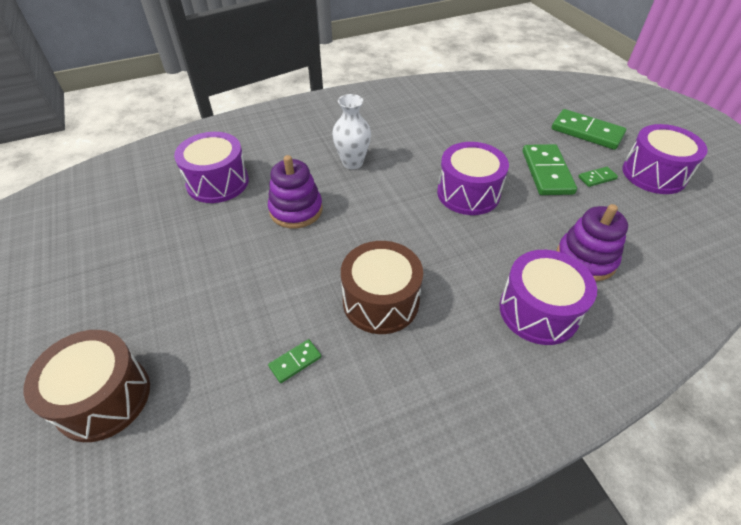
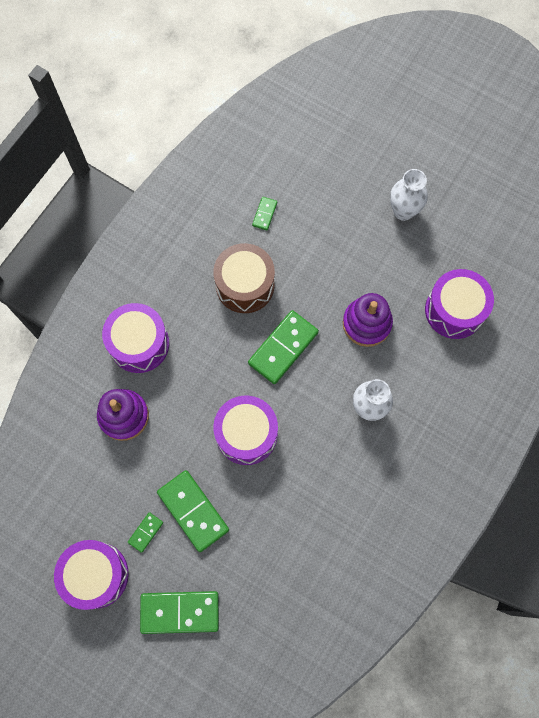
camera: 145 degrees right, 25 degrees up
brown drum [23,330,150,442] -> none
none -> green domino [248,310,319,384]
none -> white vase [390,169,428,221]

